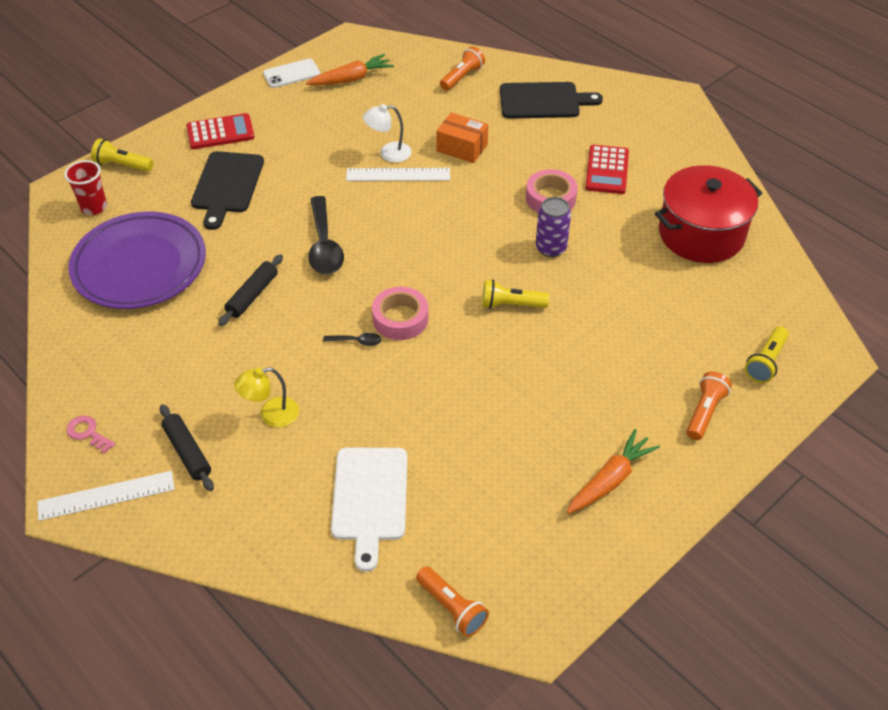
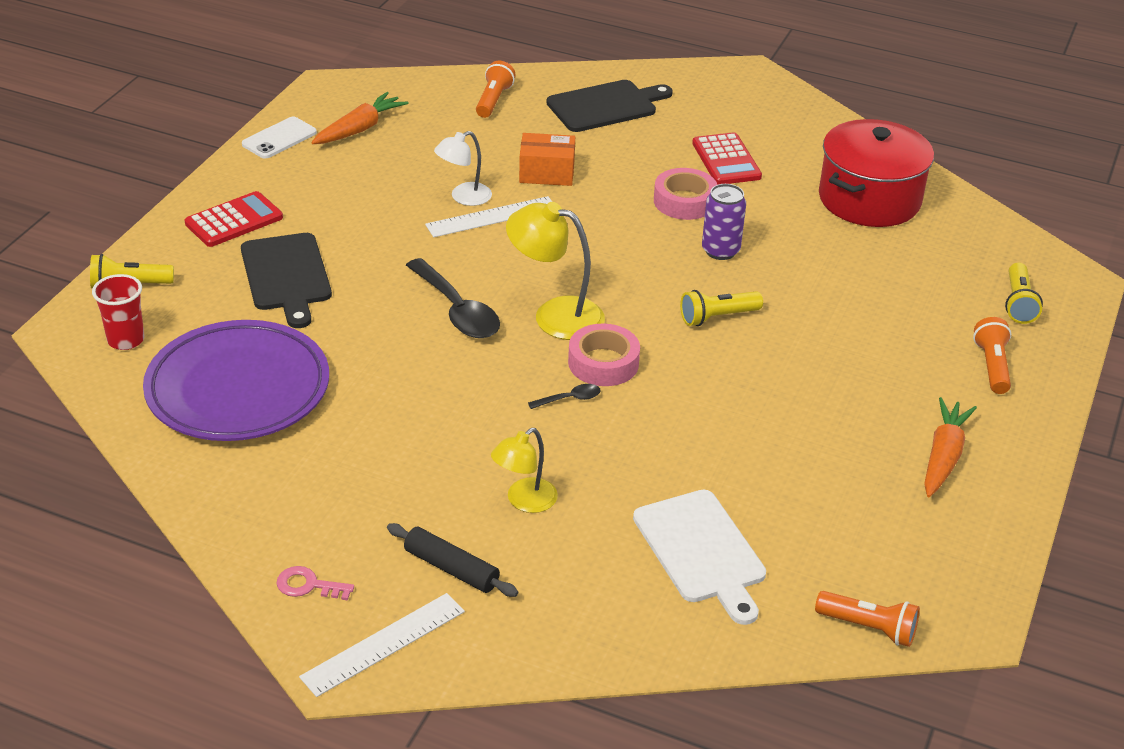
camera: 25 degrees left, 10 degrees down
black rolling pin [218,254,283,326] -> none
none -> yellow lamp [506,202,605,340]

